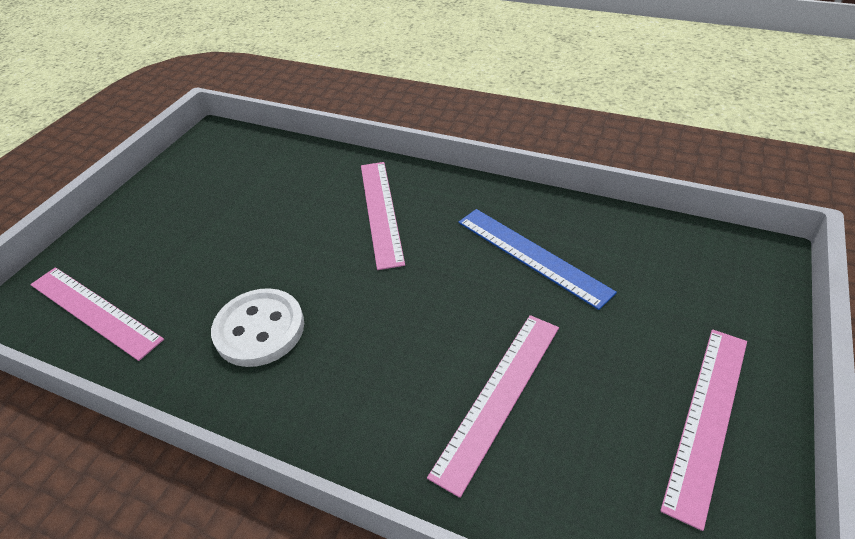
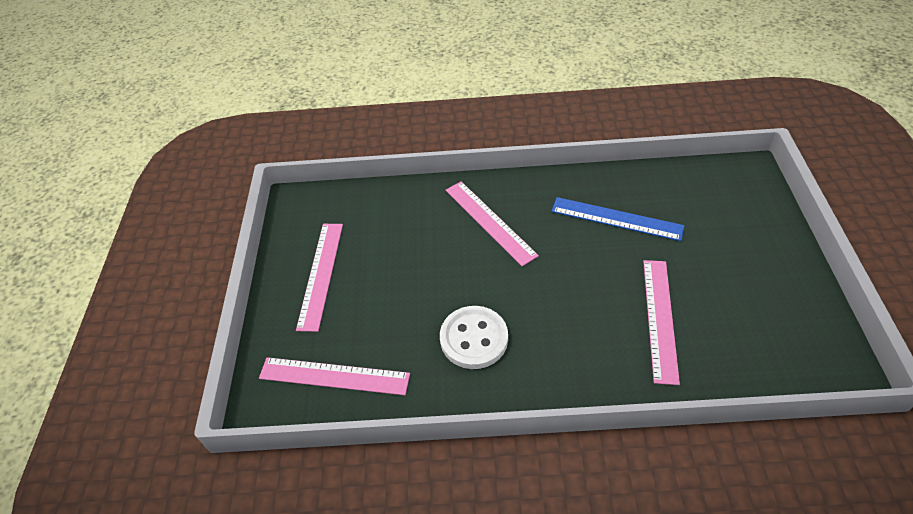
camera: 25 degrees left, 5 degrees up
pink ruler [660,330,747,531] -> pink ruler moved to [296,224,343,332]

